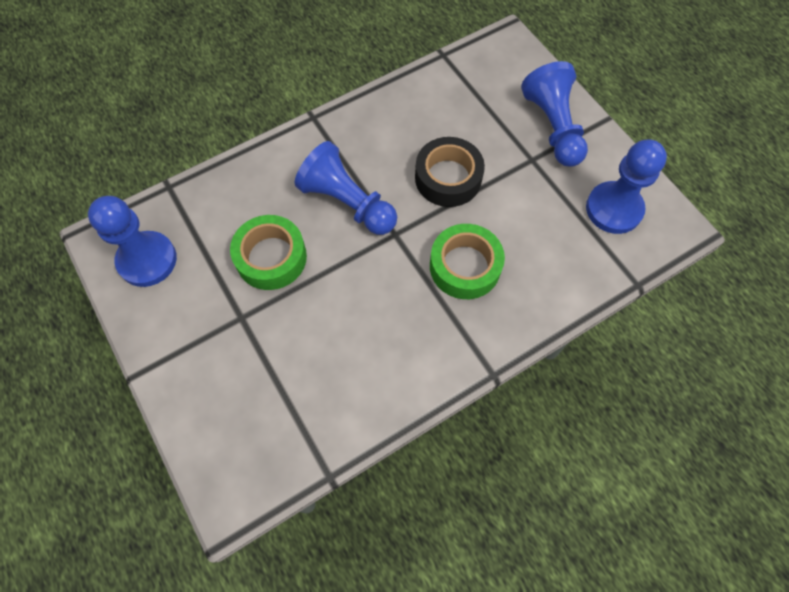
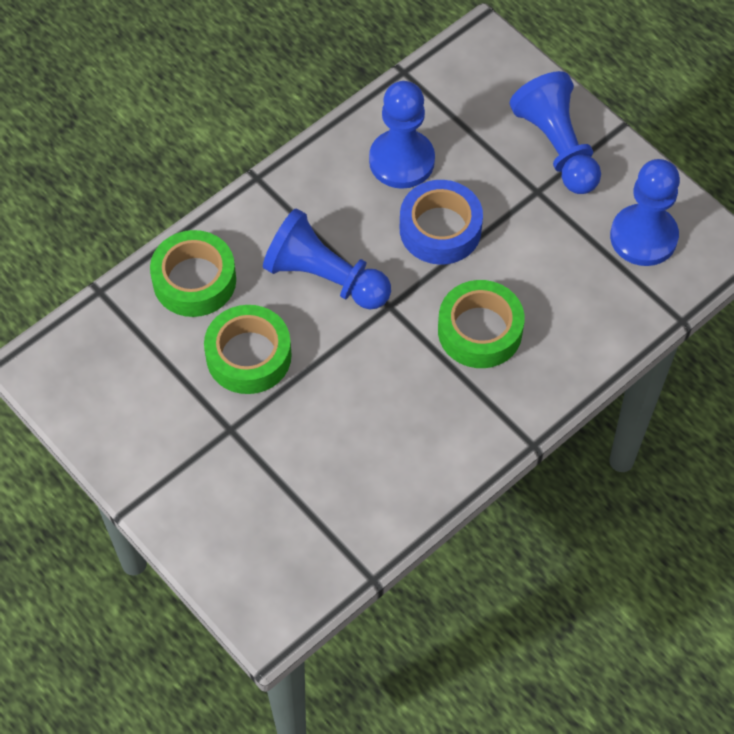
camera: 10 degrees left, 5 degrees down
blue pawn [88,196,177,287] -> blue pawn moved to [369,81,435,189]
black tape [415,137,485,207] -> blue tape [400,180,483,265]
none -> green tape [150,230,236,317]

